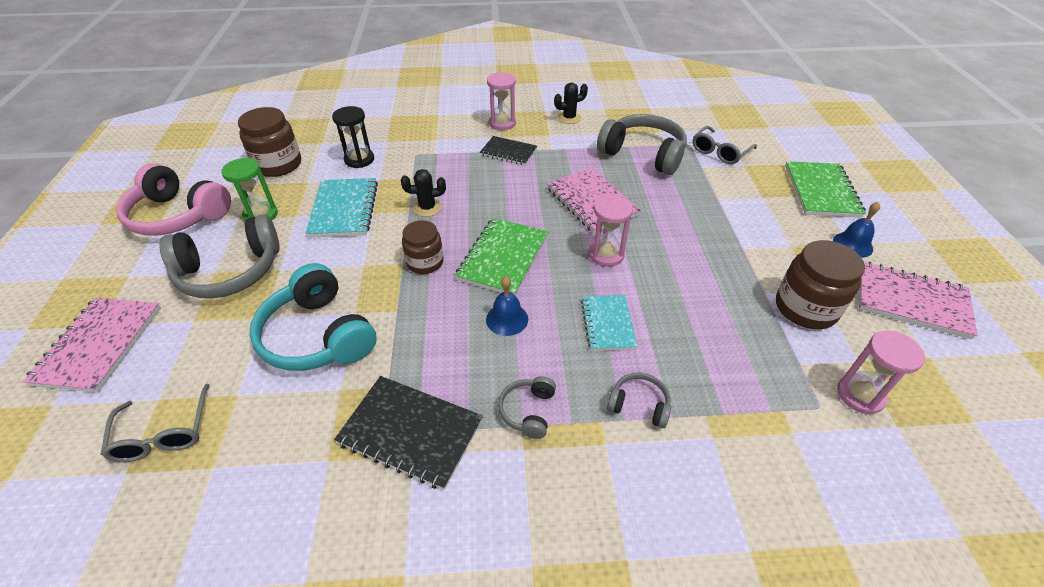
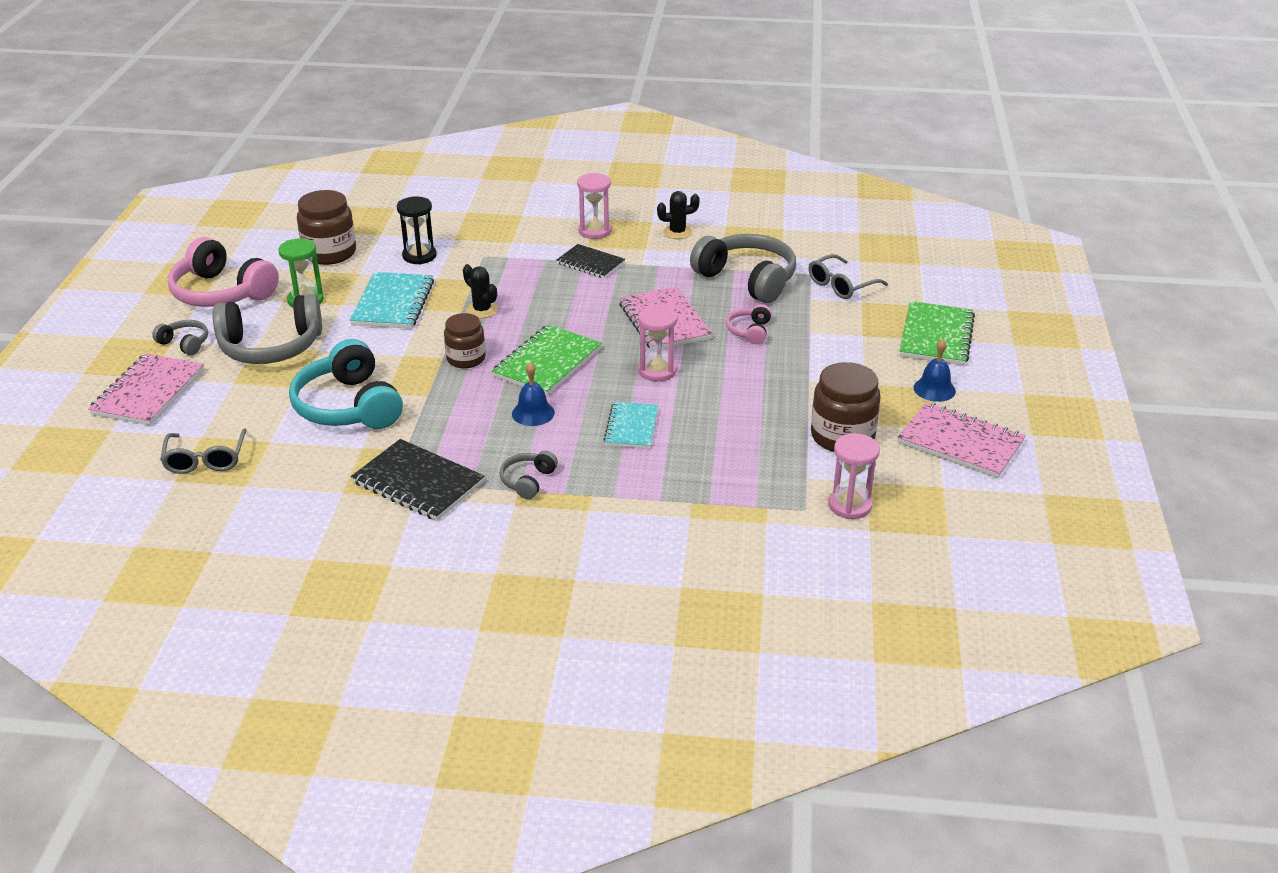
camera: 10 degrees right, 10 degrees down
black cactus [401,169,446,217] -> black cactus turned 45 degrees clockwise [463,264,498,318]
grey headphones [607,373,671,428] -> grey headphones moved to [152,320,208,355]
none -> pink headphones [726,304,771,344]

